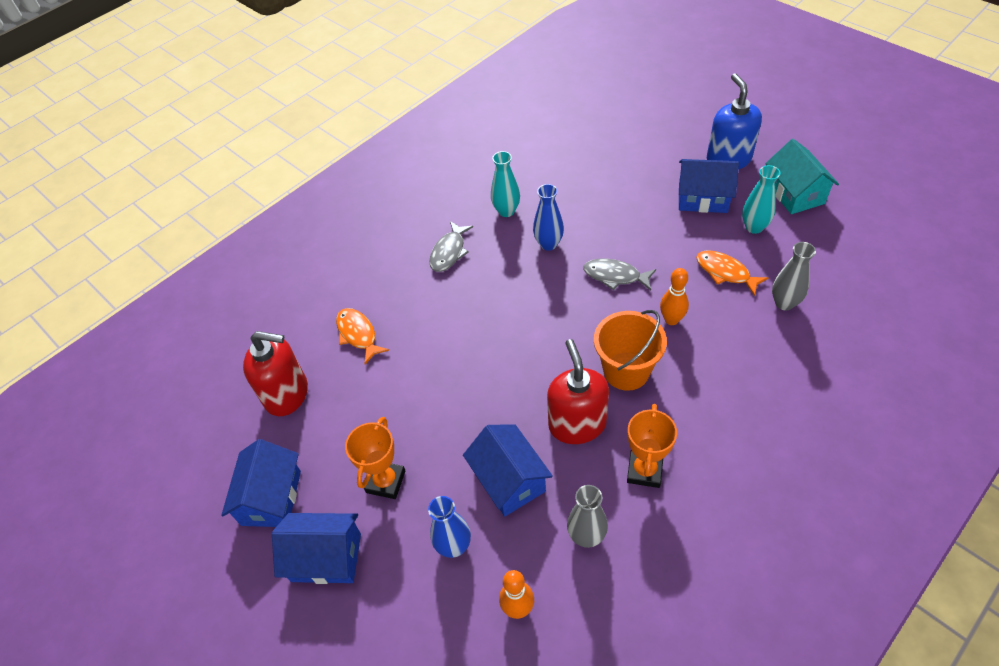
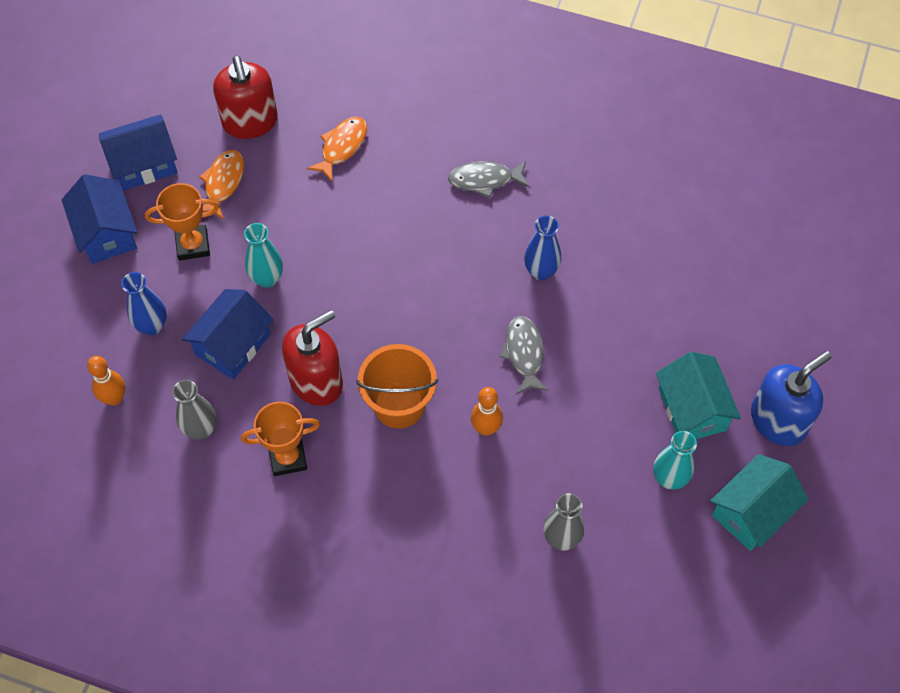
camera: 60 degrees right, 10 degrees up
turquoise vase [491,151,520,217] -> turquoise vase moved to [244,223,283,288]
blue house [679,159,739,213] -> turquoise house [656,351,741,439]
orange fish [696,250,768,296] -> orange fish moved to [199,150,244,220]

